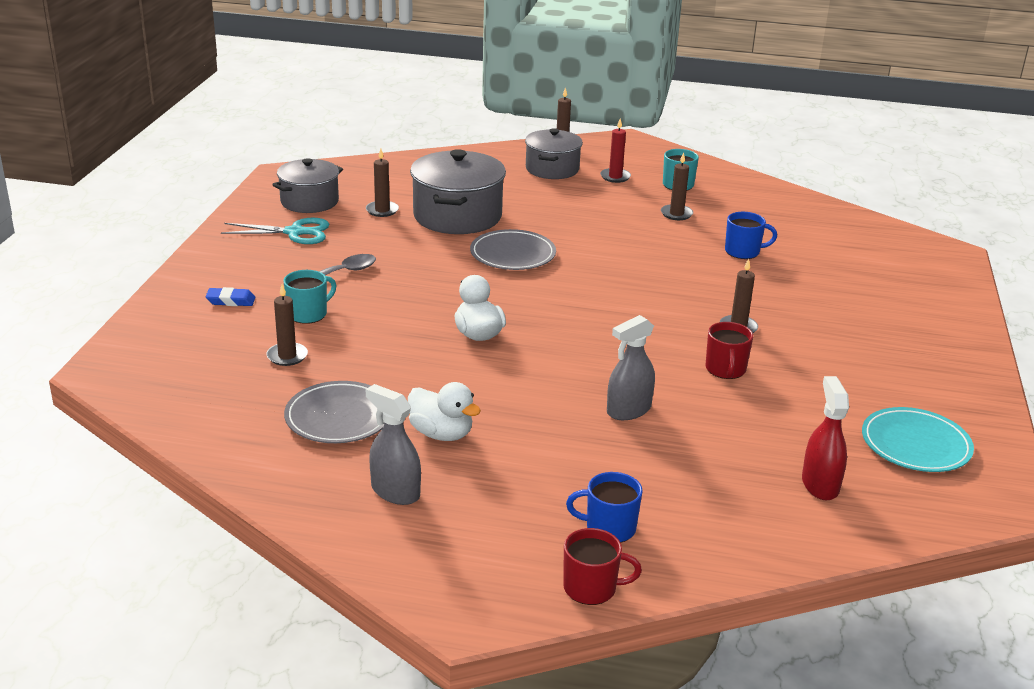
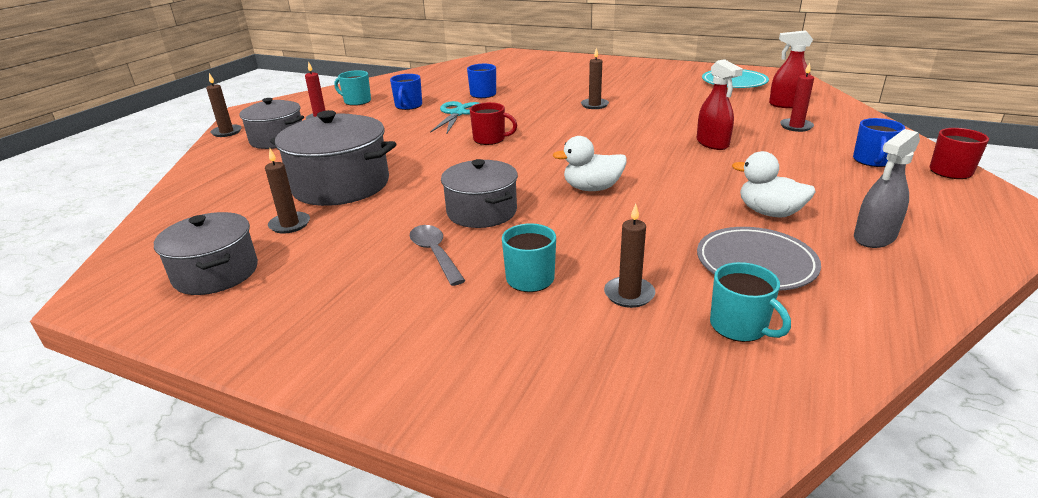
camera: 75 degrees left, 0 degrees up
blue eraser [205,287,256,306] -> none
turquoise scissors [221,218,329,244] -> turquoise scissors moved to [430,101,479,134]
white duck [408,382,481,441] -> white duck turned 105 degrees counterclockwise [732,151,816,218]
grey plate [470,229,556,270] -> none
grey spray bottle [607,315,655,420] -> red spray bottle [697,59,743,150]
brown candle [661,152,693,220] -> blue mug [390,74,422,110]
red mug [705,322,753,379] -> red mug moved to [470,102,517,145]
none -> grey pot [441,159,518,228]
none -> turquoise mug [710,262,791,342]
none -> red candle [780,62,814,132]

